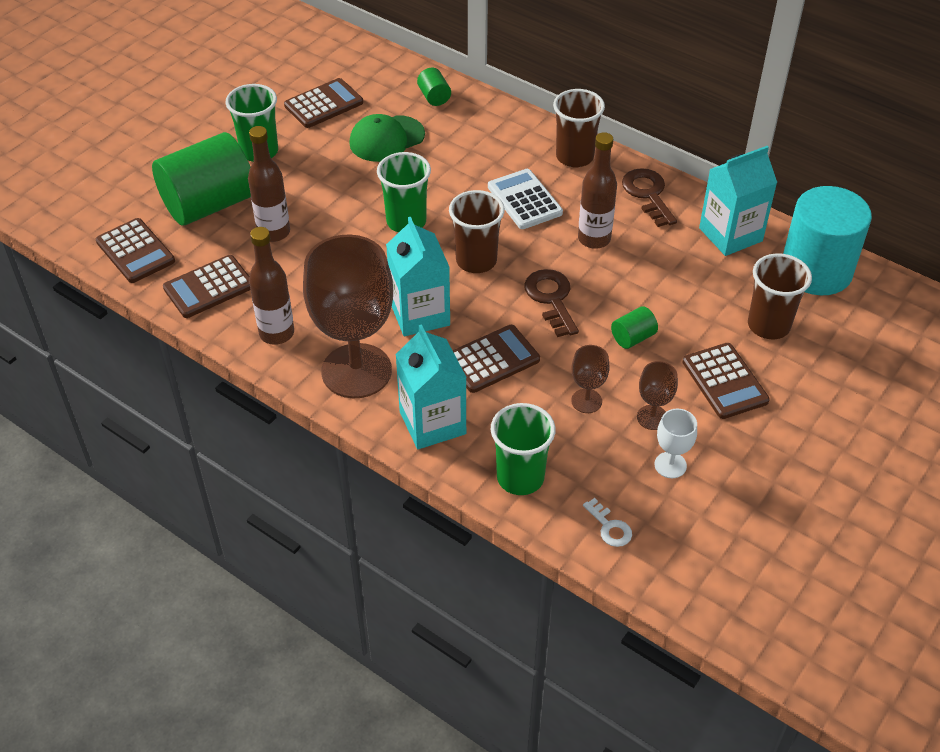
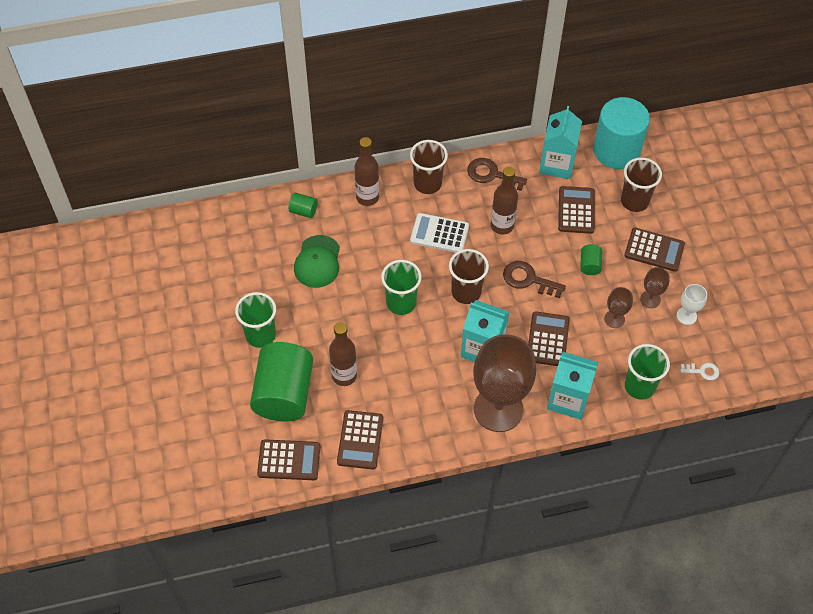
camera: 50 degrees left, 10 degrees up
brown bottle [249,227,294,345] -> brown bottle moved to [355,137,379,206]
brown calculator [284,78,363,128] -> brown calculator moved to [558,186,595,234]

